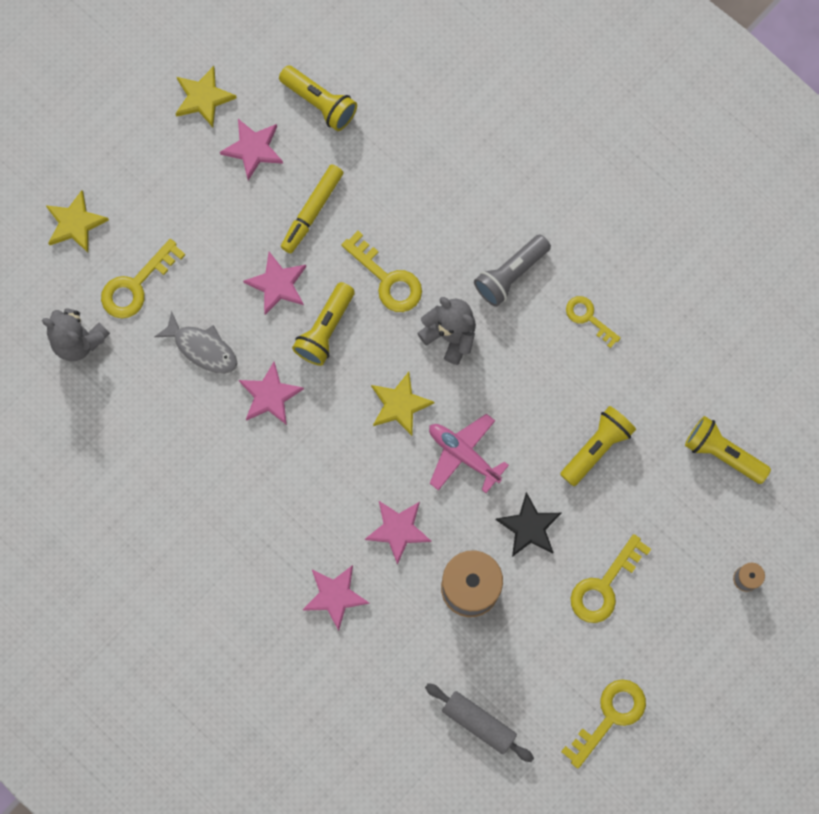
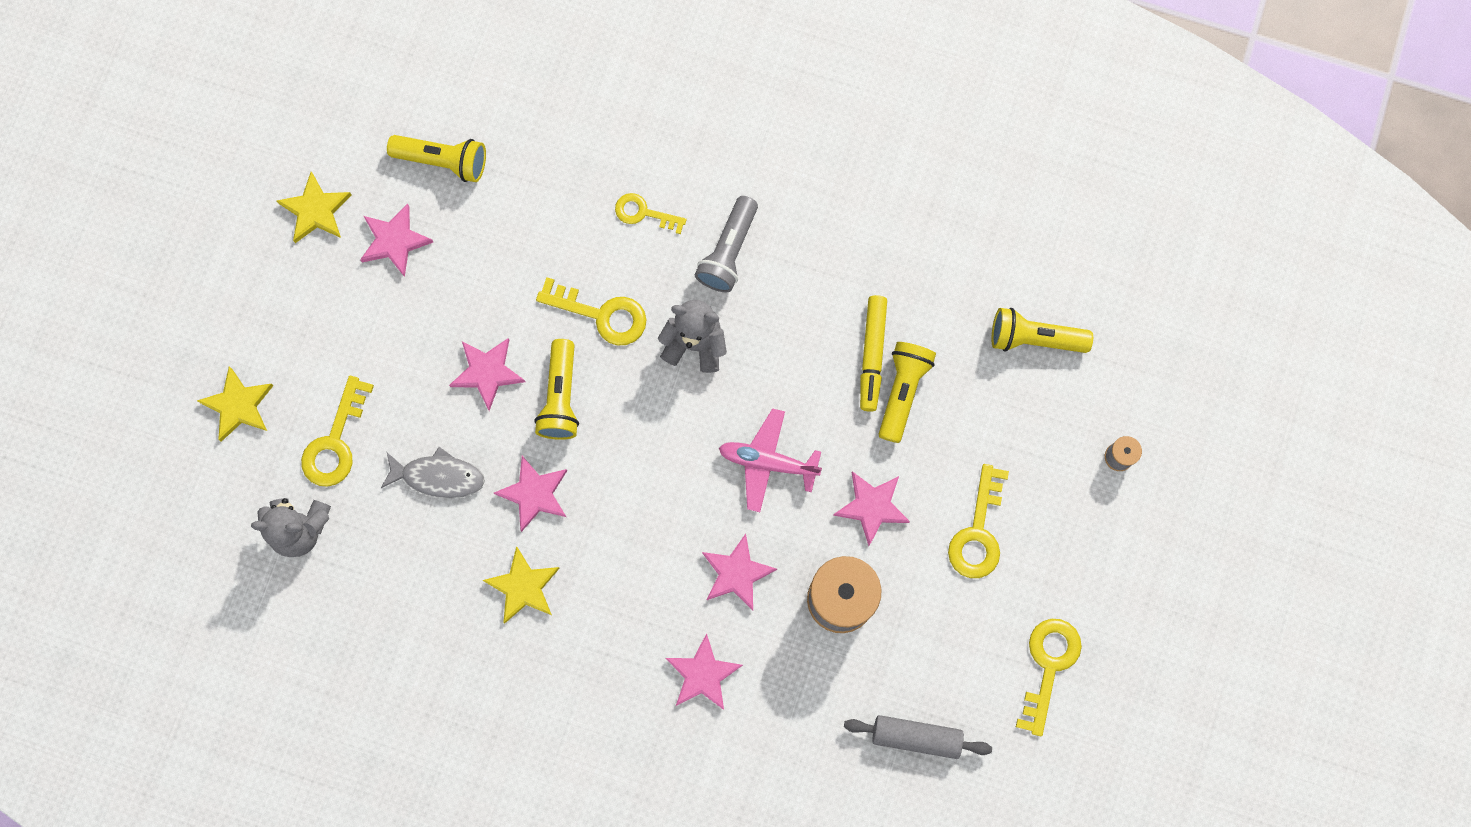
camera: 25 degrees left, 0 degrees up
yellow marker [281,164,344,253] -> yellow marker moved to [860,295,887,412]
yellow star [371,372,434,436] -> yellow star moved to [483,546,560,623]
black star [495,492,561,557] -> pink star [833,471,910,546]
yellow key [566,296,621,348] -> yellow key moved to [615,193,686,234]

